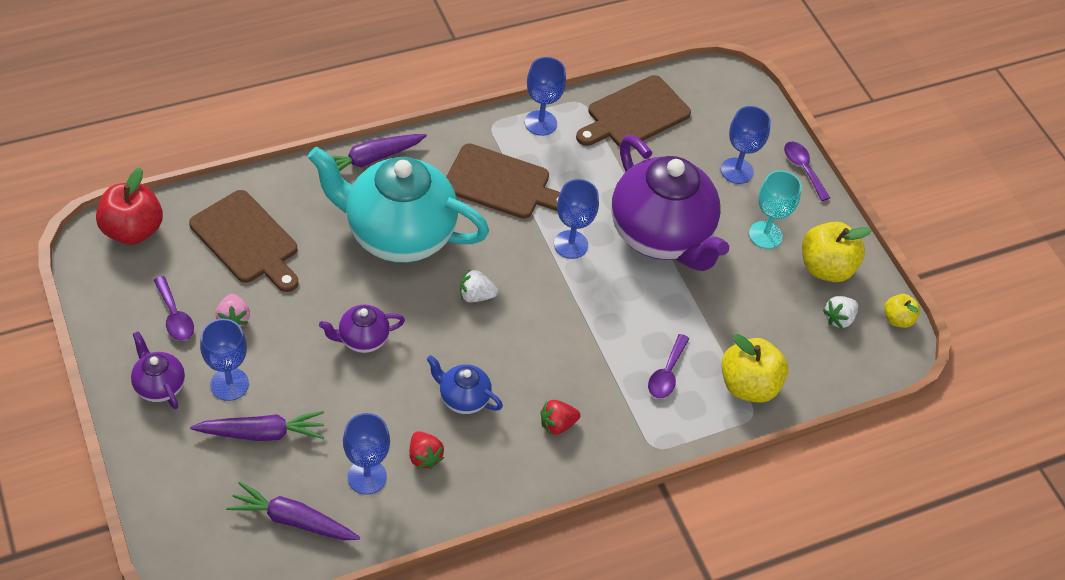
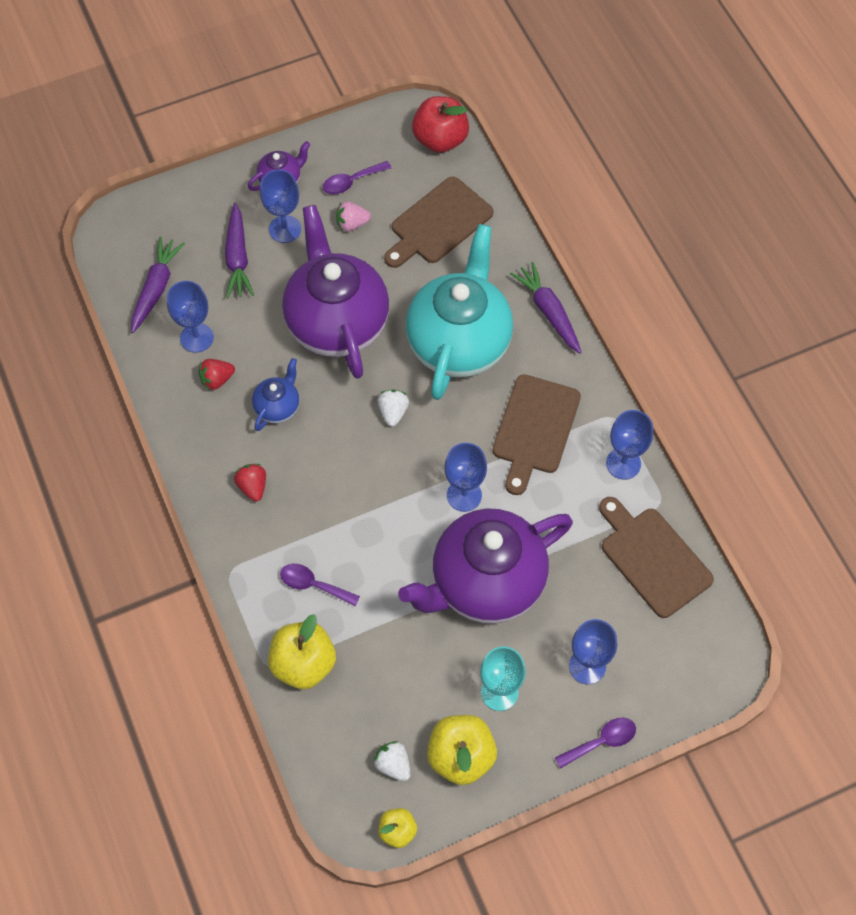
camera: 95 degrees right, 10 degrees up
purple teapot [319,305,405,353] -> purple teapot [282,205,389,379], size x2.29

